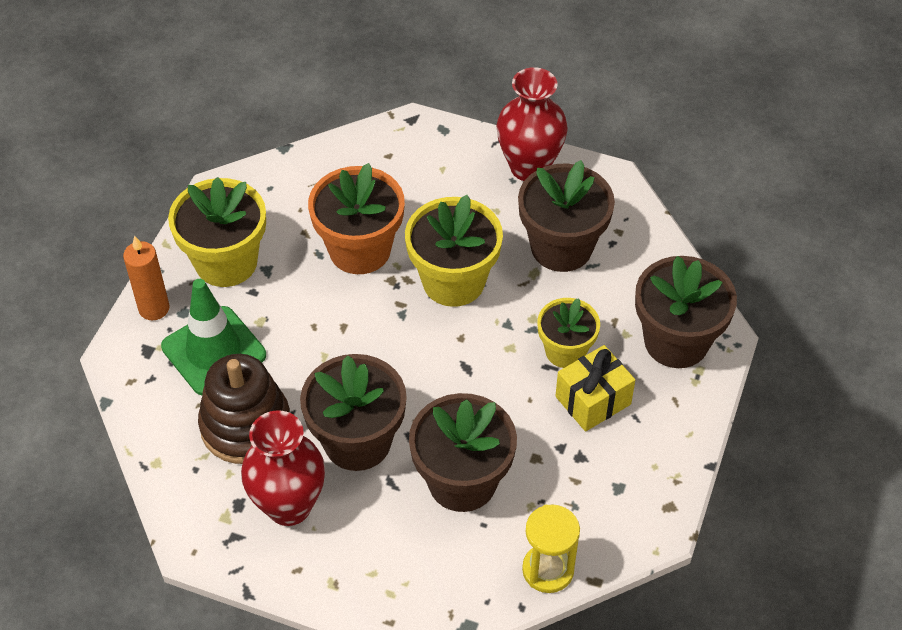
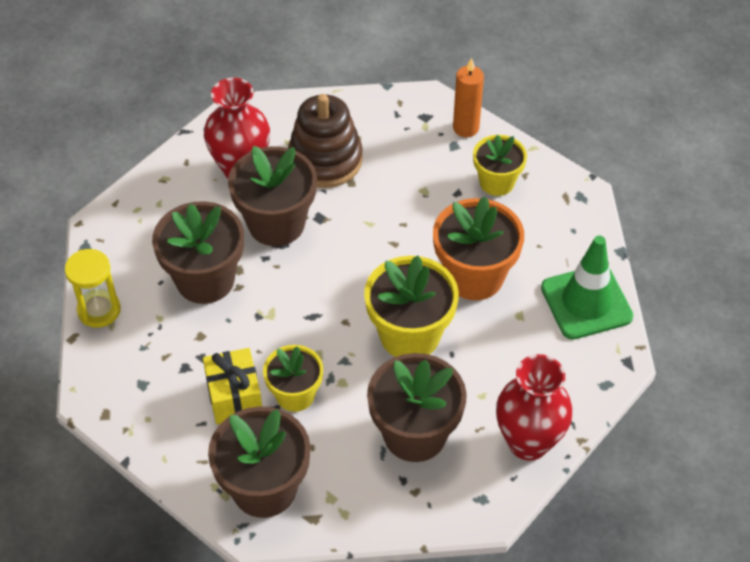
camera: 110 degrees right, 0 degrees up
green traffic cone [161,279,266,395] -> green traffic cone moved to [541,236,633,340]
yellow flower pot [168,177,266,287] -> yellow flower pot [473,135,527,196], size x0.63

